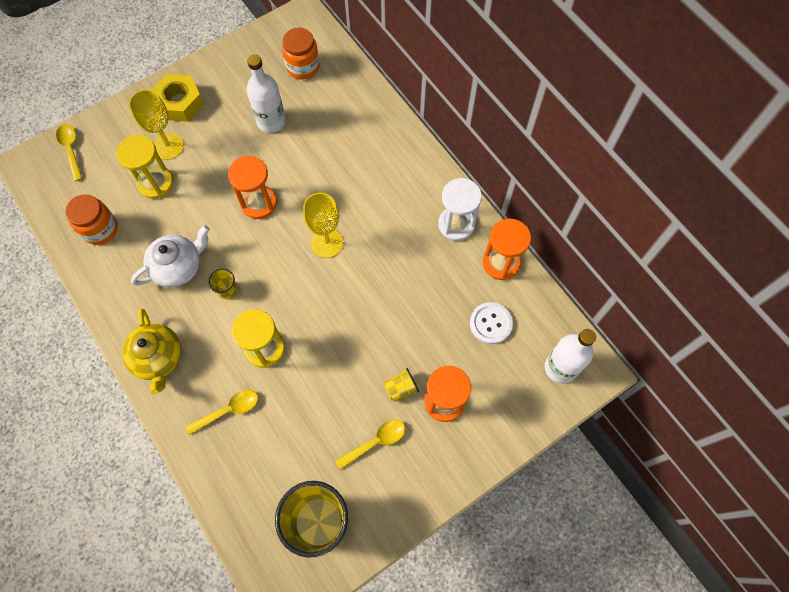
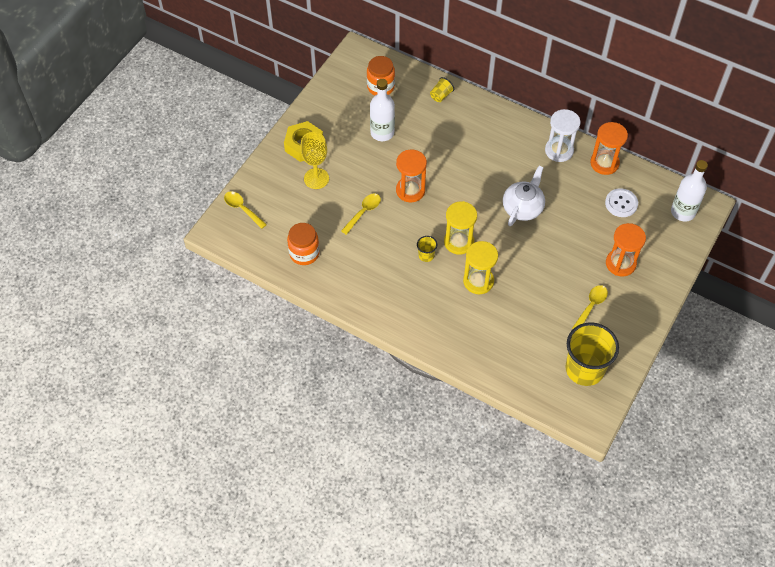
camera: 25 degrees left, 10 degrees down
yellow hourglass [116,135,174,199] -> yellow hourglass moved to [444,201,477,255]
yellow teapot [122,309,181,395] -> none
white teapot [131,225,210,287] -> white teapot moved to [503,166,545,226]
yellow spoon [186,390,258,435] -> yellow spoon moved to [341,194,381,235]
yellow goblet [303,193,343,258] -> none
yellow cup [384,368,419,401] -> yellow cup moved to [430,77,454,102]

